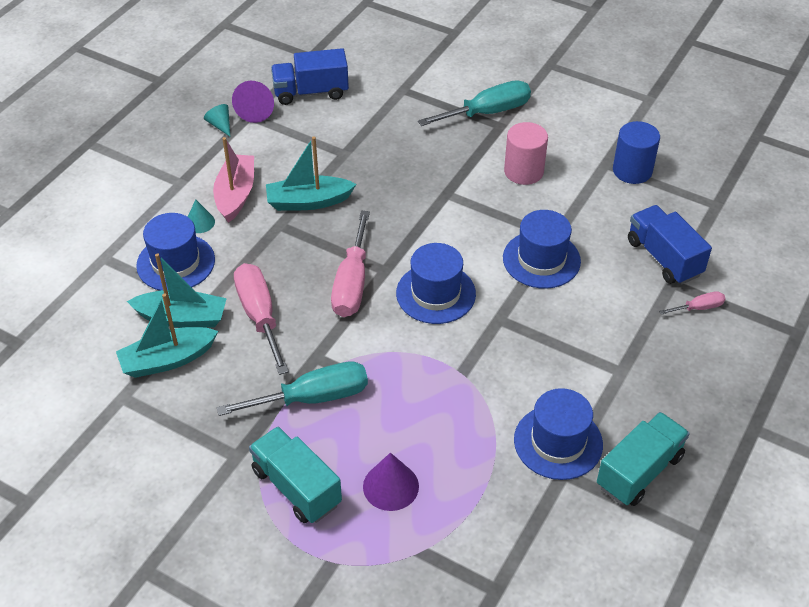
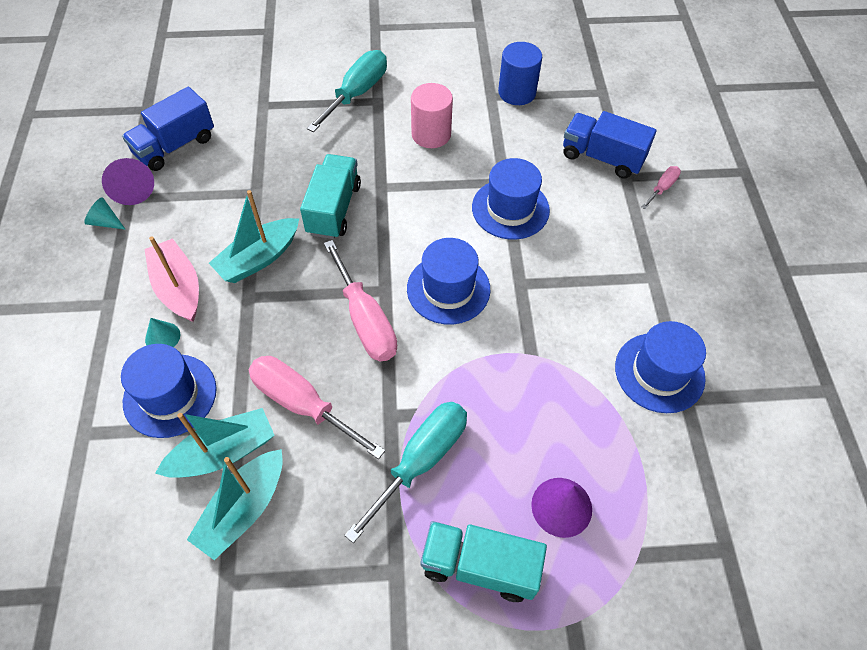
camera: 35 degrees left, 10 degrees up
turquoise truck [597,412,690,506] -> turquoise truck moved to [300,154,361,239]

